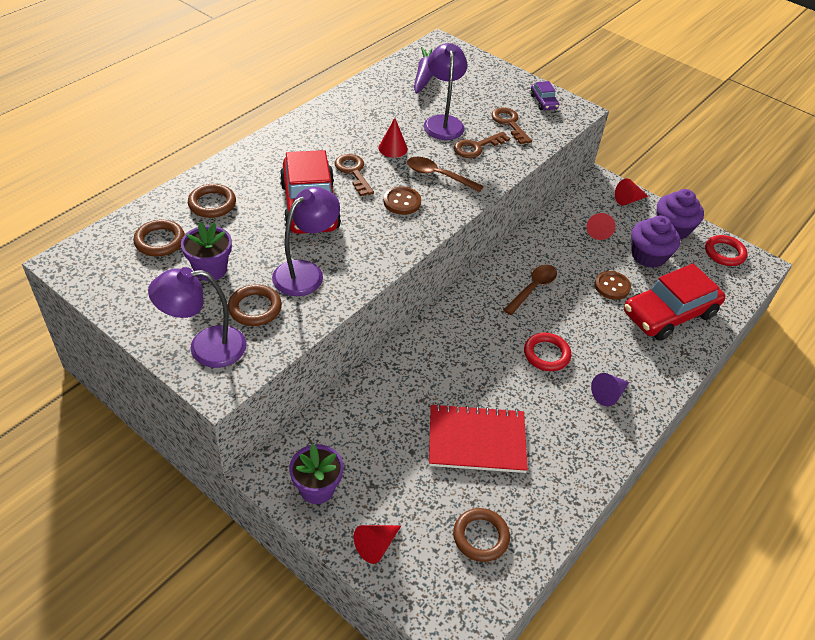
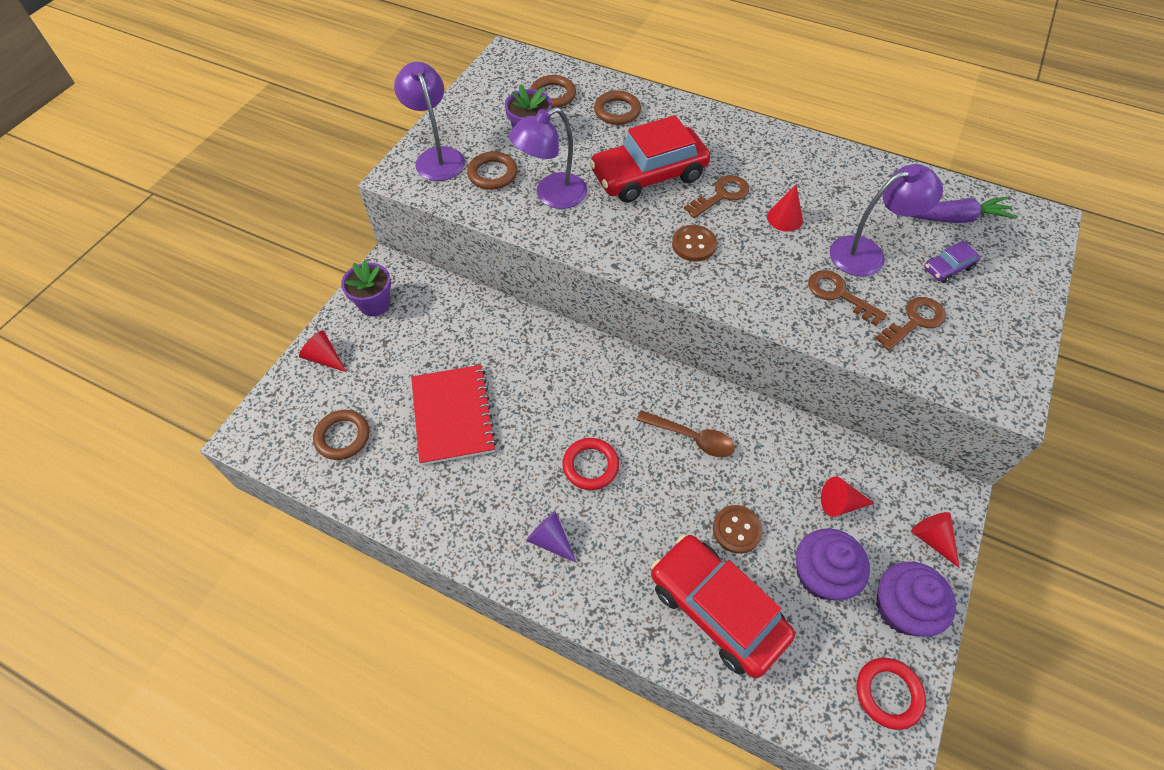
camera: 80 degrees right, 10 degrees up
purple lamp [272,187,340,296] -> purple lamp turned 120 degrees clockwise [509,107,587,209]
brown spoon [407,157,483,192] -> none
purple car [530,81,559,110] -> purple car moved to [924,240,980,283]

